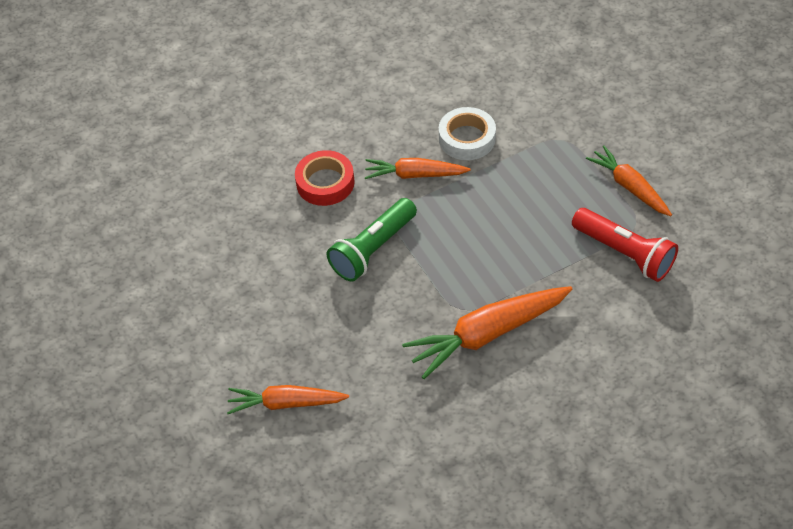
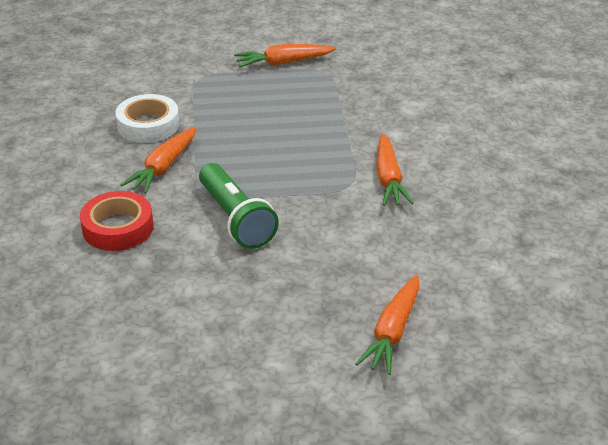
camera: 70 degrees left, 15 degrees down
orange carrot [402,286,573,379] -> orange carrot [376,133,413,206], size x0.64
red flashlight [572,208,678,282] -> none

